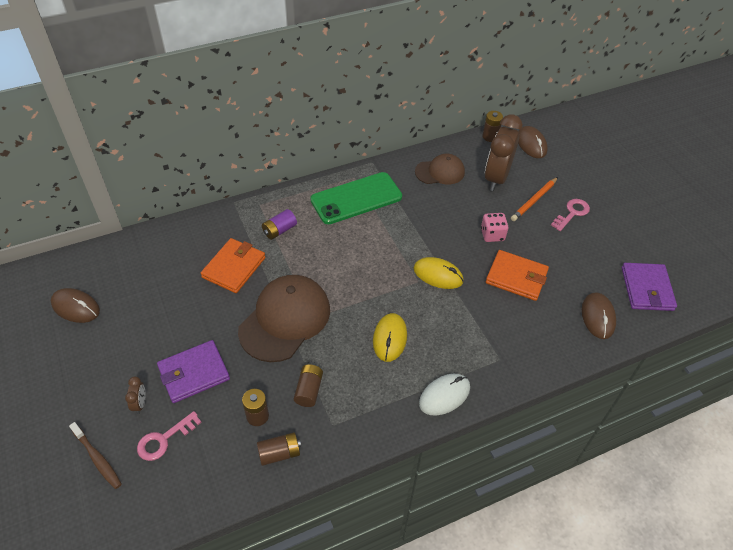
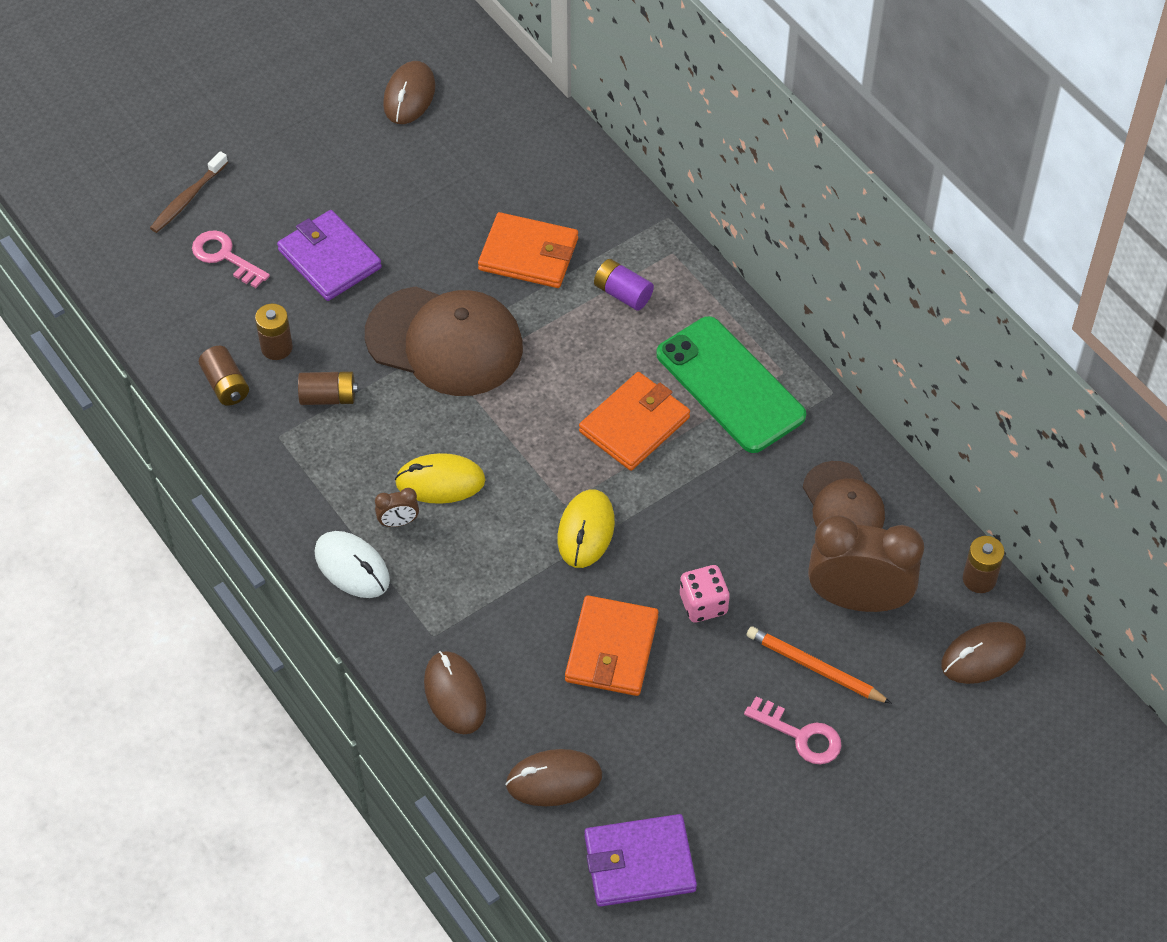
camera: 80 degrees right, 5 degrees up
brown clock [125,376,145,414] -> brown clock moved to [375,488,419,527]
none -> brown mouse [424,651,487,735]
none -> orange wallet [579,372,690,471]

